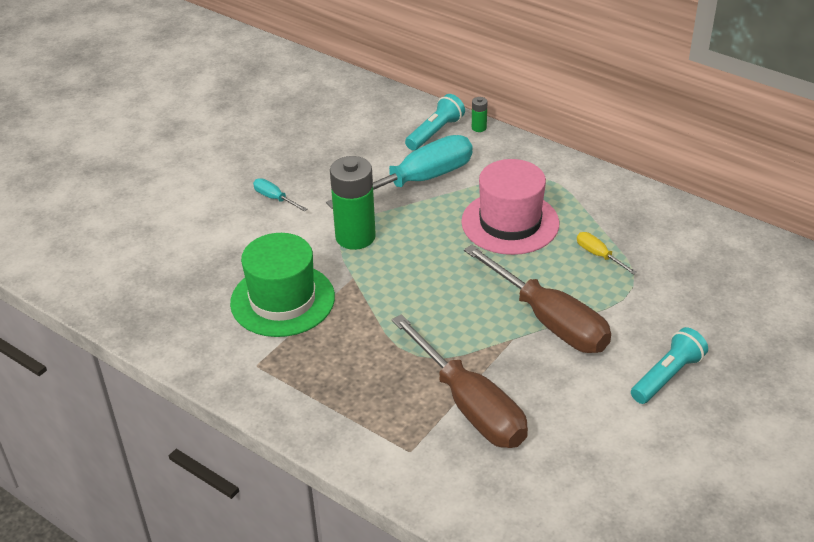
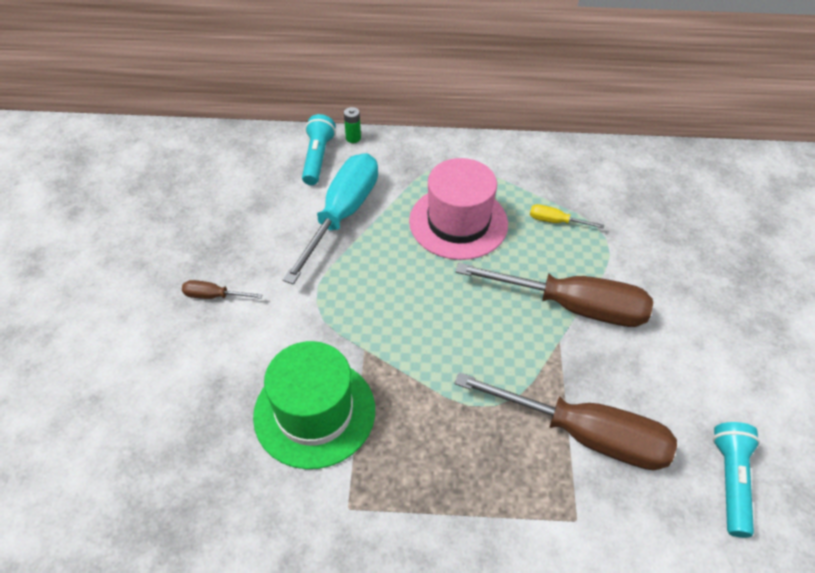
camera: 35 degrees left, 10 degrees up
turquoise screwdriver [253,178,307,212] -> brown screwdriver [182,280,263,299]
green battery [330,156,376,250] -> none
turquoise flashlight [631,327,708,404] -> turquoise flashlight moved to [713,422,760,538]

